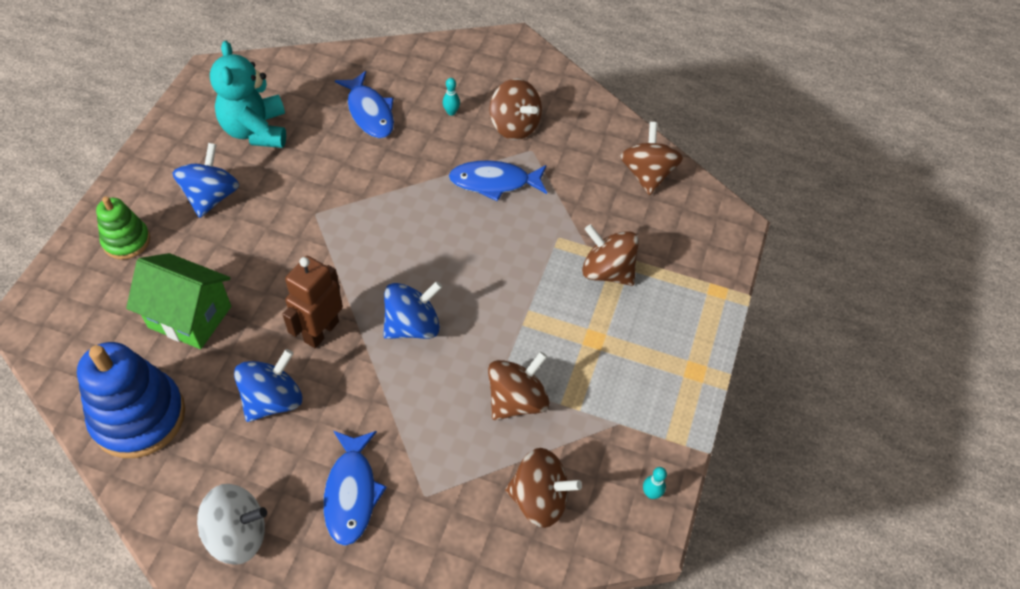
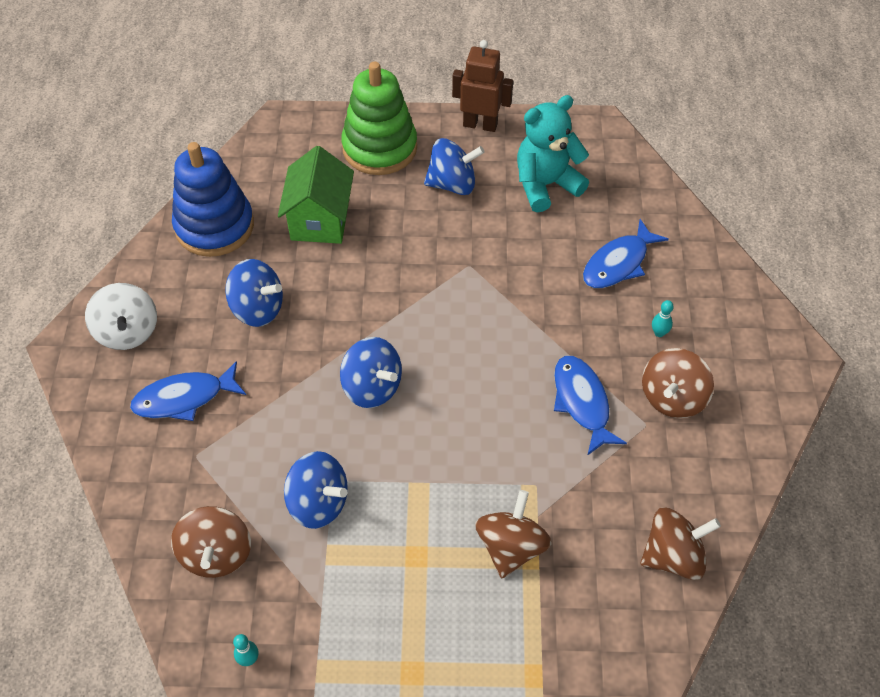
camera: 75 degrees right, 0 degrees up
green stacking toy [96,196,150,260] -> green stacking toy [341,61,417,175], size x1.76
brown robot [283,256,343,348] -> brown robot moved to [452,40,513,132]
brown spinning top [488,351,549,420] -> blue spinning top [284,451,348,529]

